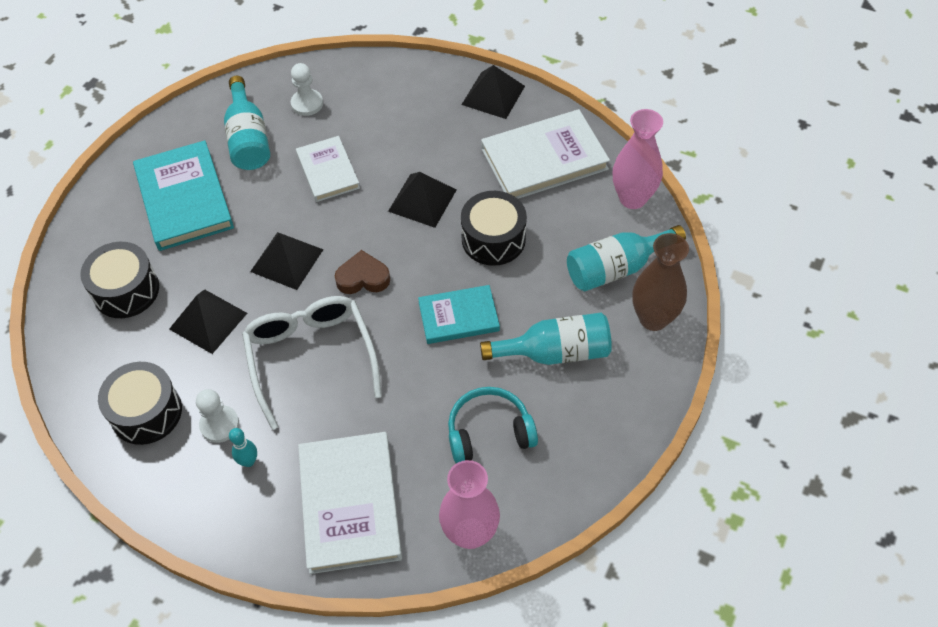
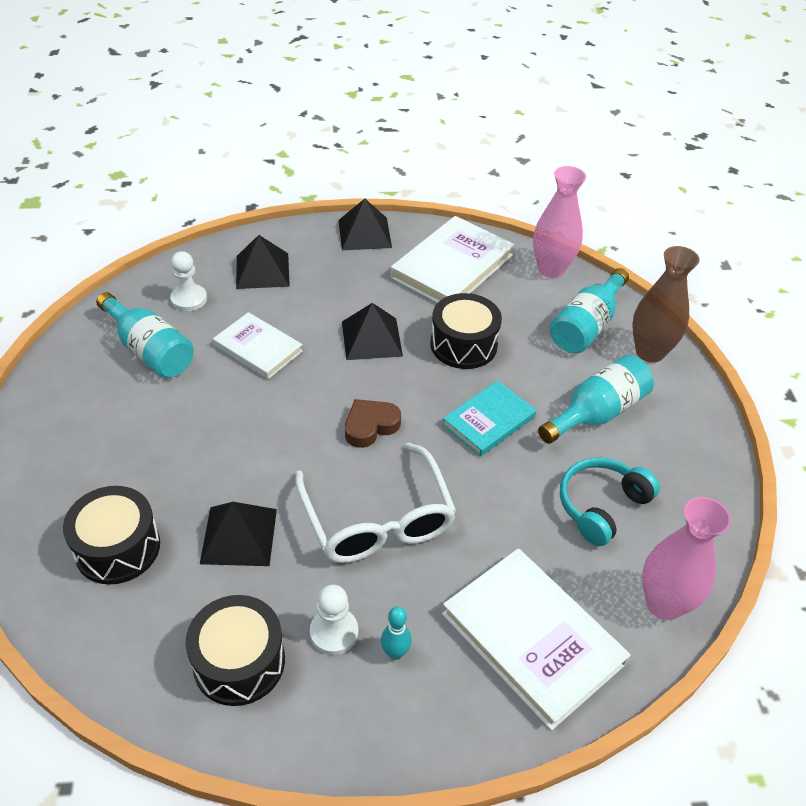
camera: 35 degrees left, 10 degrees down
turquoise book [133,140,234,251] -> none
white glasses [242,296,382,430] -> white glasses turned 150 degrees counterclockwise [295,443,457,563]
black pyramid [250,232,324,290] -> black pyramid moved to [236,235,290,289]

